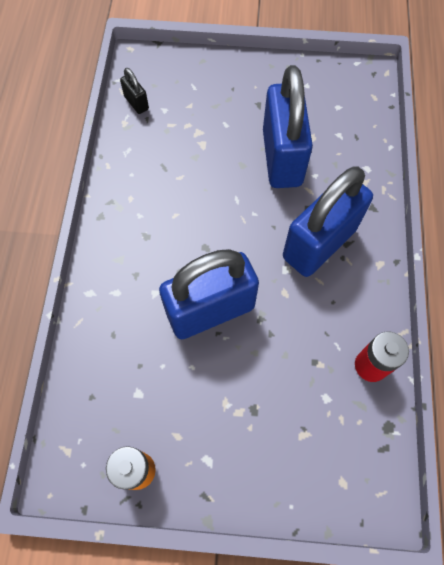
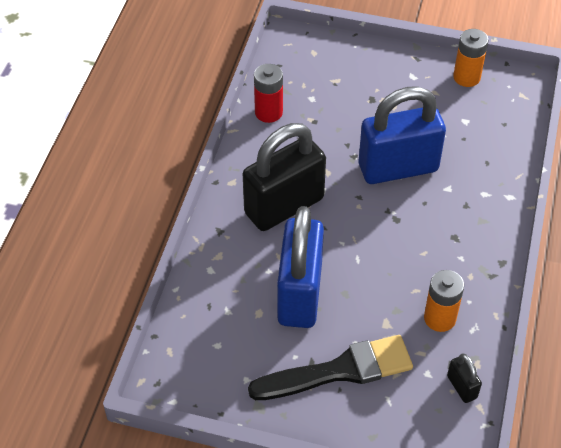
camera: 170 degrees left, 15 degrees down
blue padlock [283,166,373,277] -> black padlock [243,123,326,231]
none -> black brush [248,335,413,400]
none -> orange battery [424,270,464,332]

